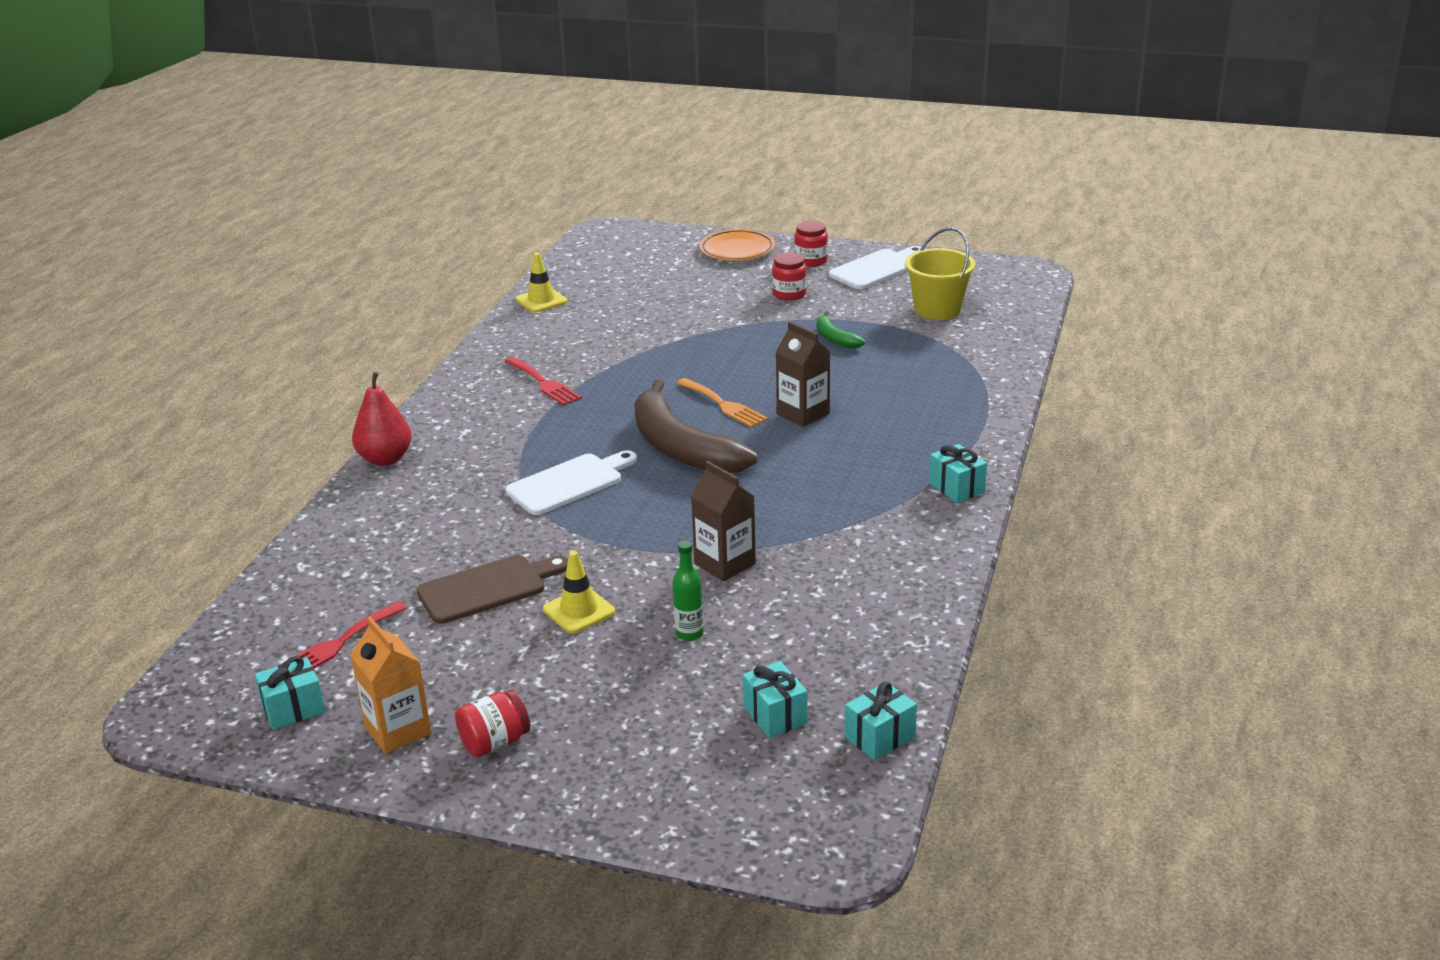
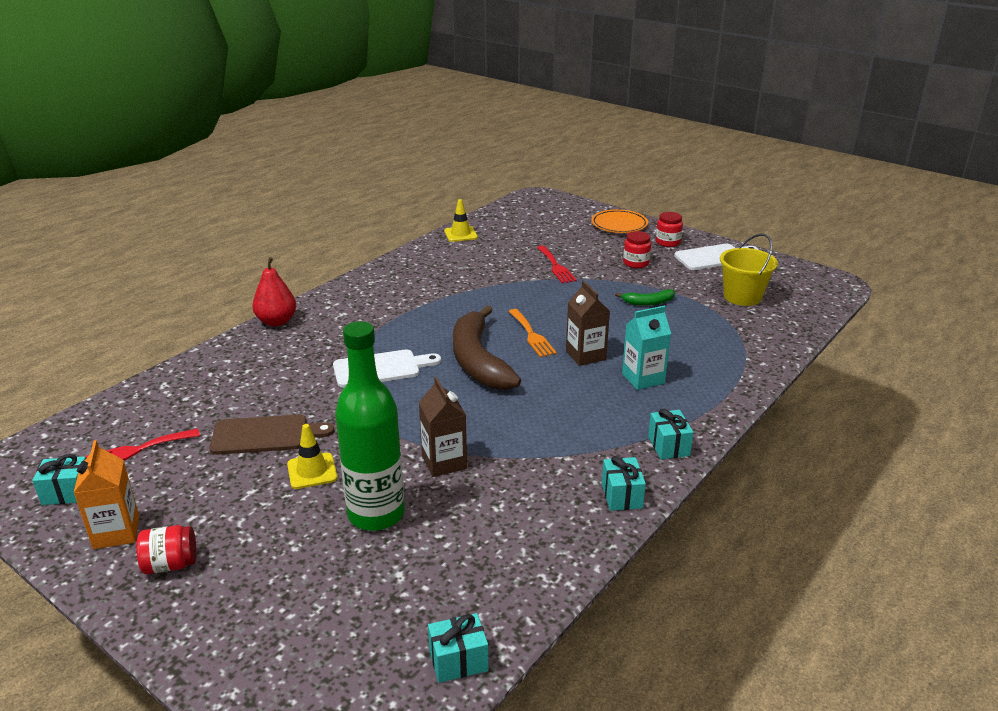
camera: 20 degrees right, 0 degrees up
red fork [505,357,582,405] -> red fork moved to [537,246,577,283]
green bottle [672,541,704,641] -> green bottle [335,321,404,531], size x2.39
turquoise gift [742,661,807,738] -> turquoise gift moved to [602,456,646,511]
green banana [817,312,865,349] -> green banana turned 90 degrees counterclockwise [615,289,675,306]
none -> turquoise carton [622,306,671,390]

